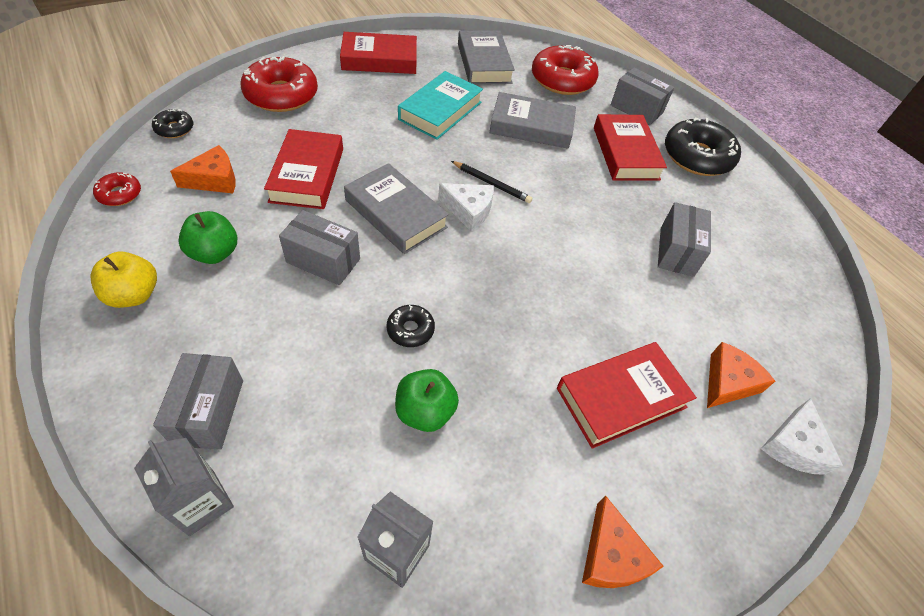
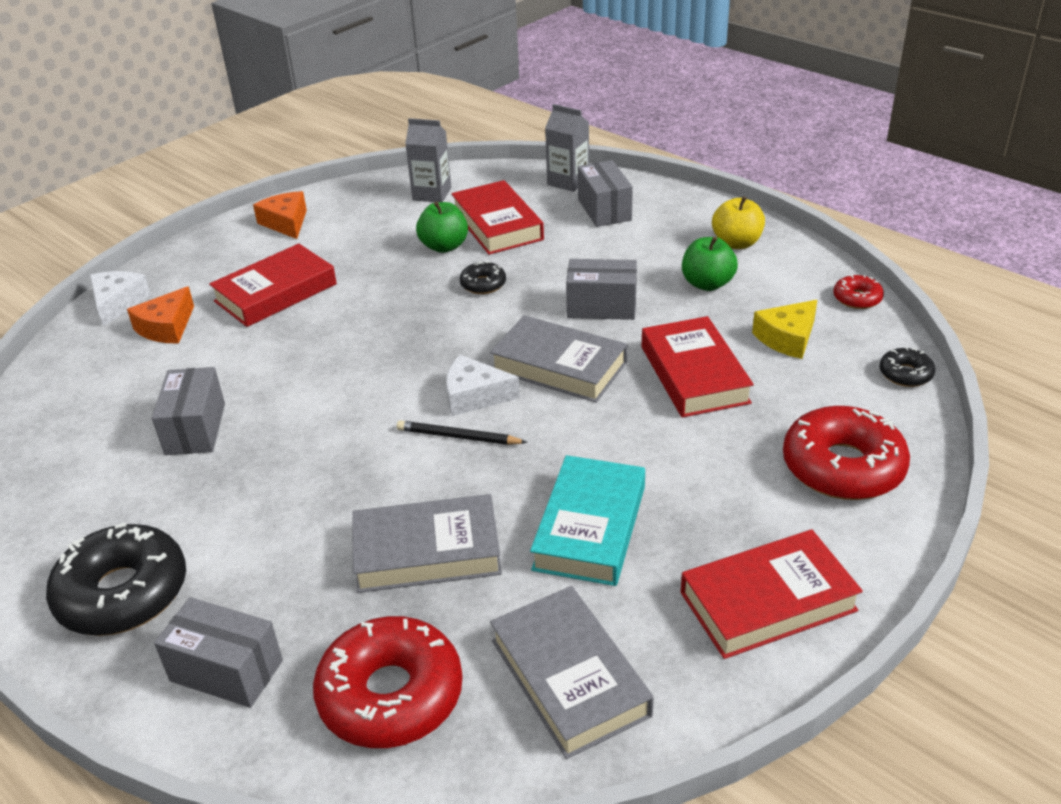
camera: 170 degrees right, 15 degrees down
orange cheese [170,145,236,193] -> yellow cheese [752,300,817,359]
red book [594,114,667,181] -> red book moved to [451,180,544,255]

